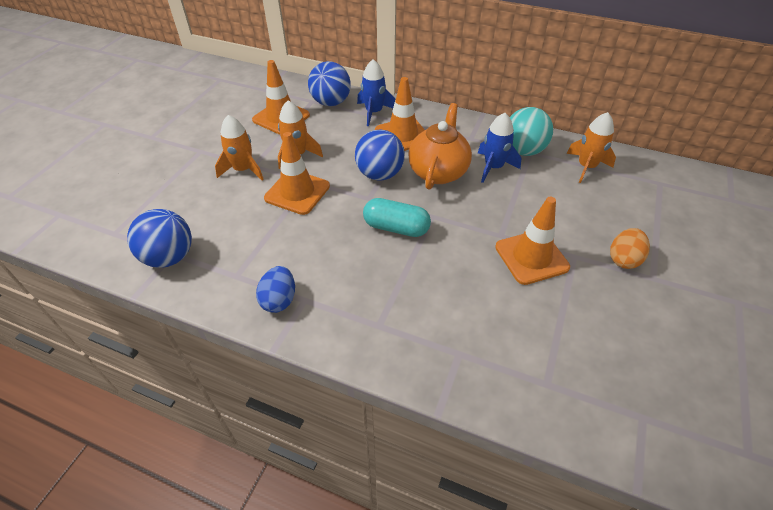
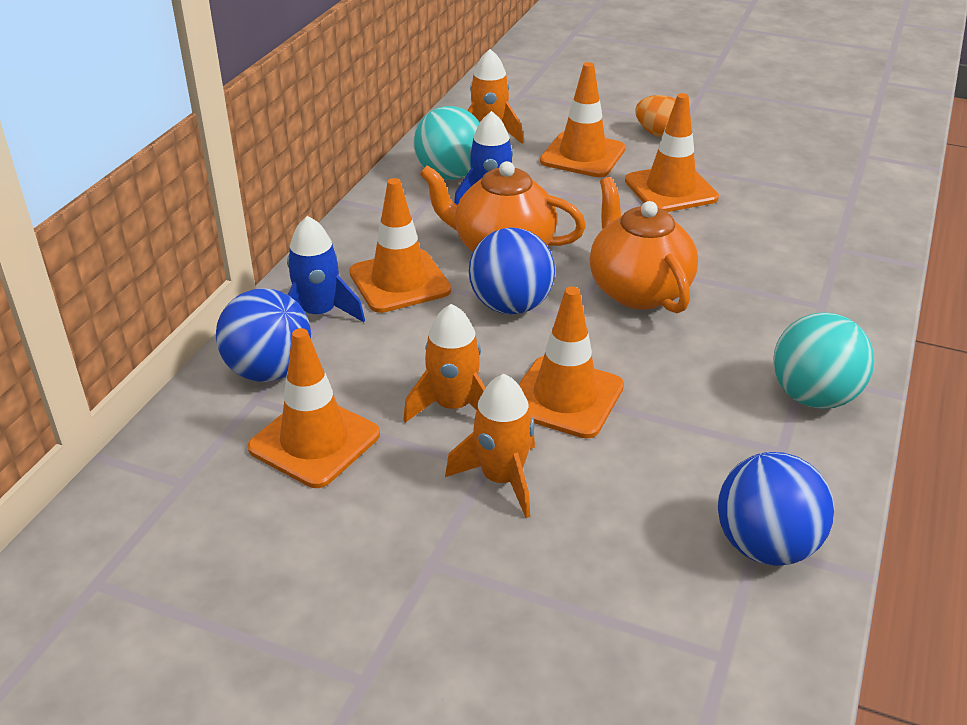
camera: 90 degrees left, 10 degrees down
blue egg [256,266,295,313] -> turquoise ball [773,312,874,409]
turquoise capsule [363,198,431,237] -> orange teapot [589,177,698,313]
none -> orange traffic cone [540,62,625,177]

